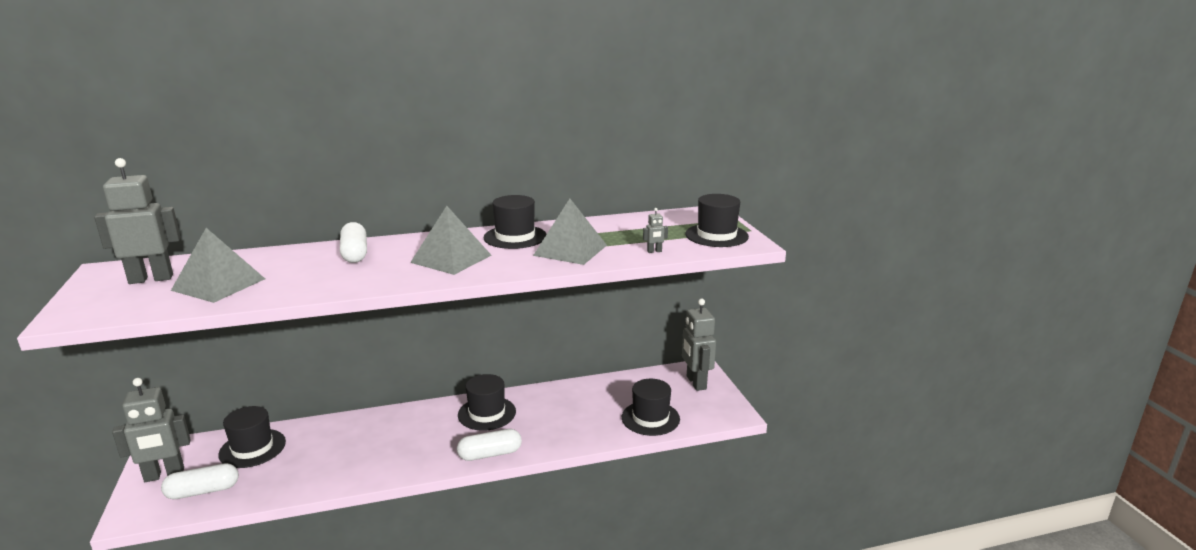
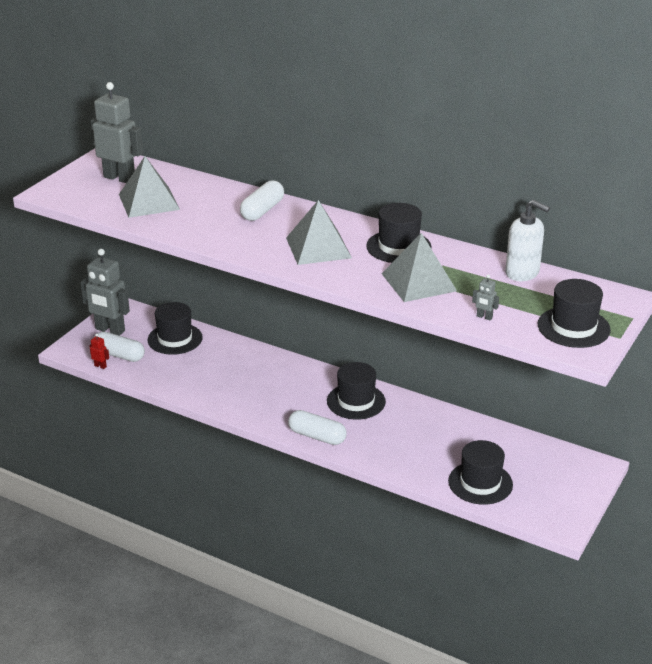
camera: 45 degrees right, 10 degrees up
grey robot [682,299,716,391] -> none
none -> red robot [89,334,109,369]
none -> white soap dispenser [505,200,550,281]

